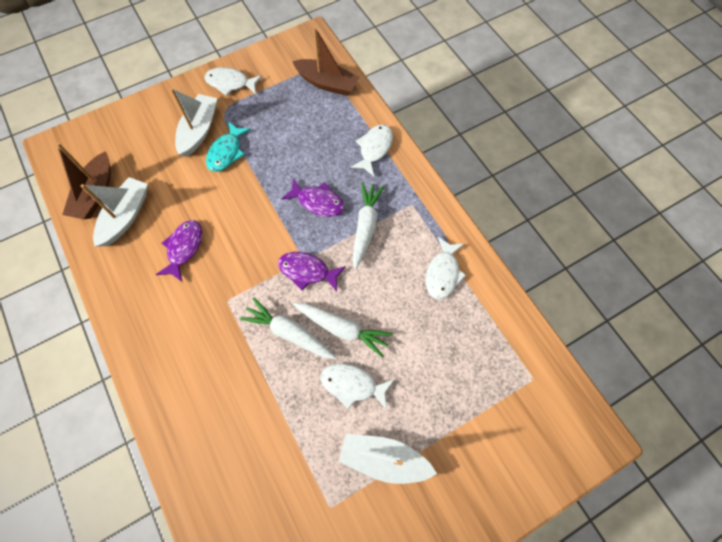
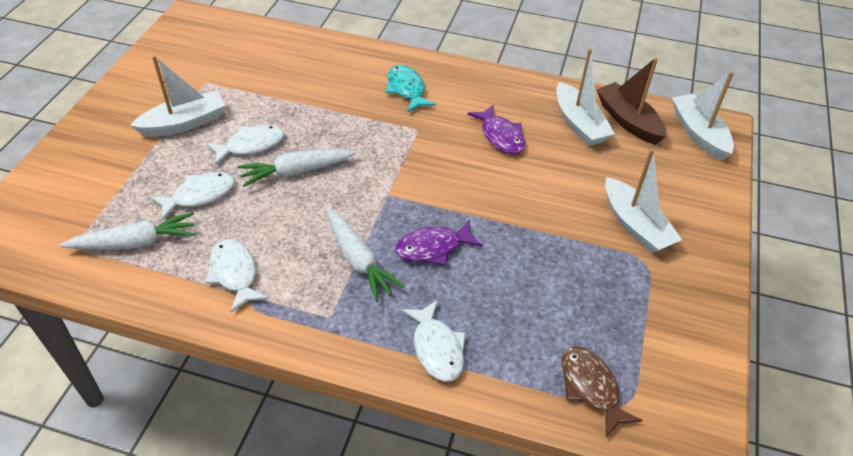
camera: 135 degrees right, 20 degrees down
white fish [205,67,262,96] -> white fish moved to [150,172,235,221]
turquoise fish [206,121,251,172] -> turquoise fish moved to [386,65,436,113]
white carrot [239,297,336,359] -> white carrot moved to [60,212,196,250]
purple fish [278,252,346,291] -> none
brown boat [292,27,359,96] -> brown fish [562,346,642,437]
none -> white boat [672,71,734,161]

